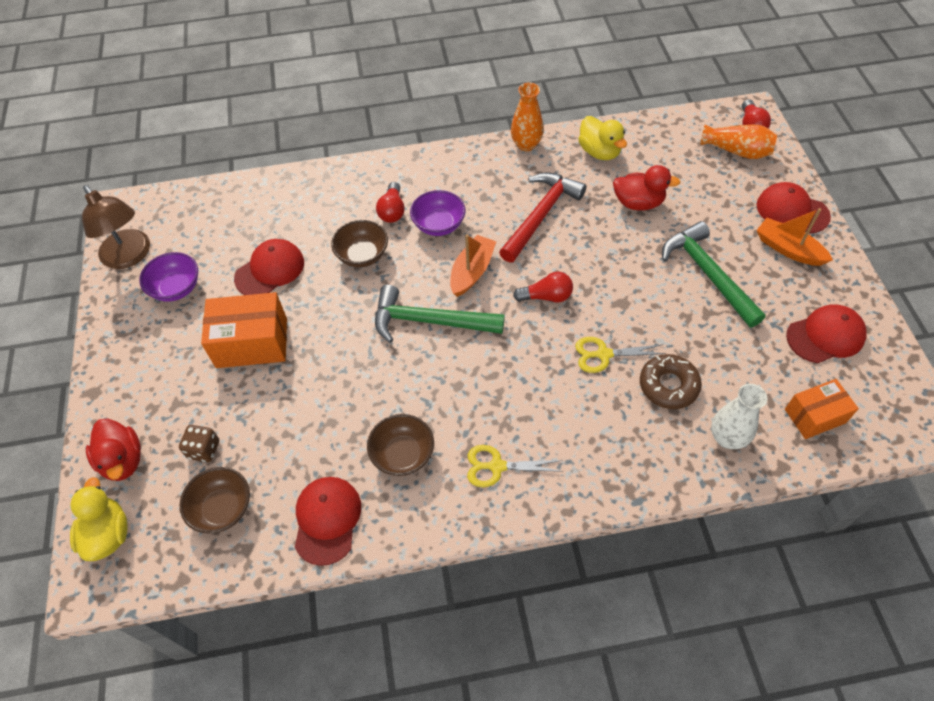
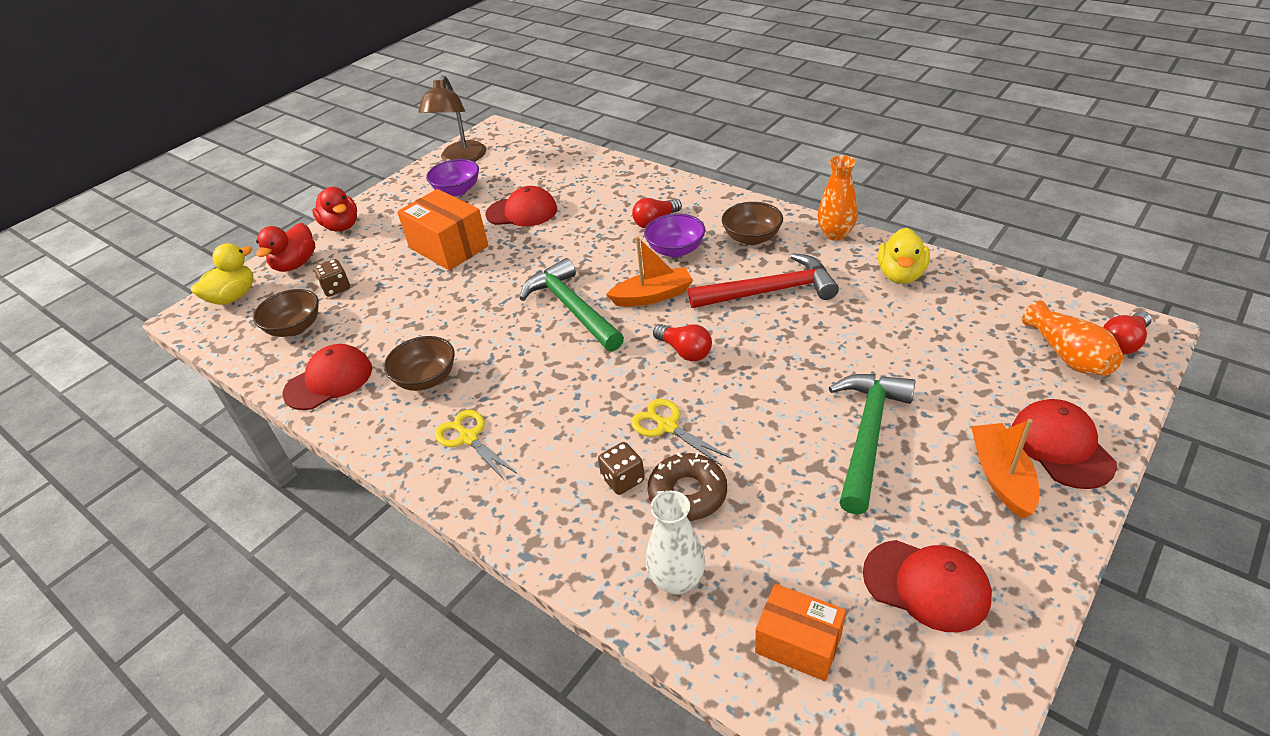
camera: 50 degrees right, 15 degrees down
brown bowl [331,220,388,268] -> brown bowl moved to [722,202,783,245]
red duck [613,165,680,210] -> red duck moved to [312,187,357,232]
none -> brown dice [598,442,645,495]

